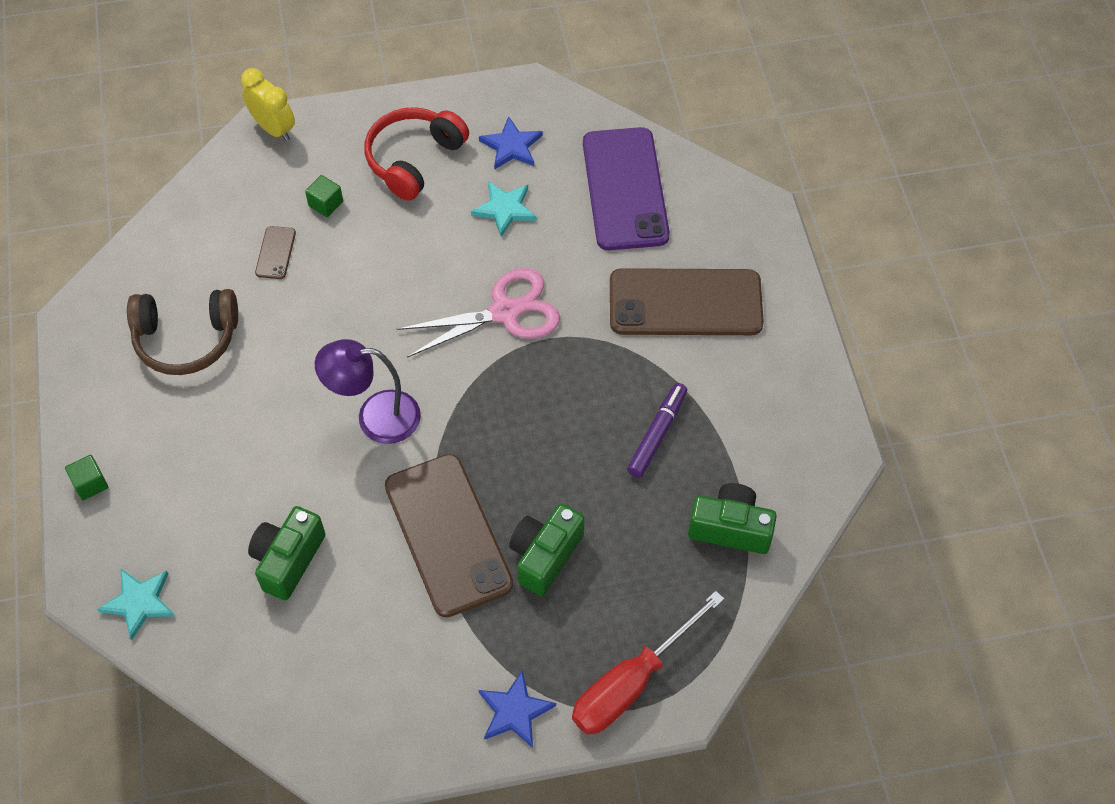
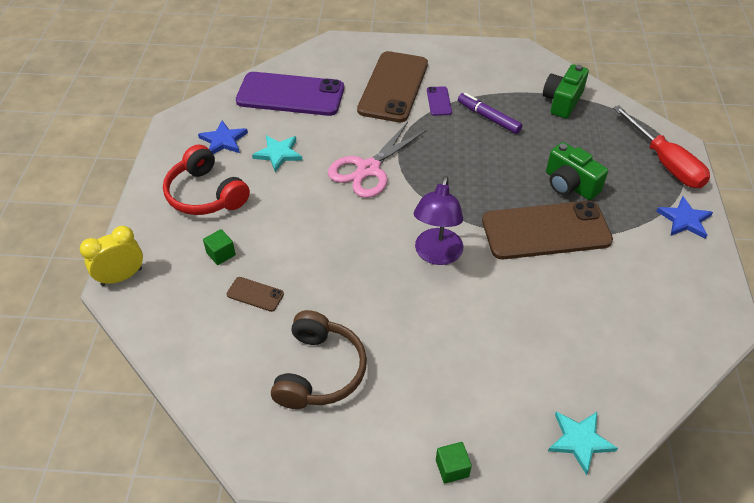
camera: 75 degrees left, 10 degrees down
green camera [248,506,325,601] -> none
pink scissors [397,268,560,358] -> pink scissors turned 135 degrees counterclockwise [328,122,427,198]
none -> purple phone [427,86,452,116]

